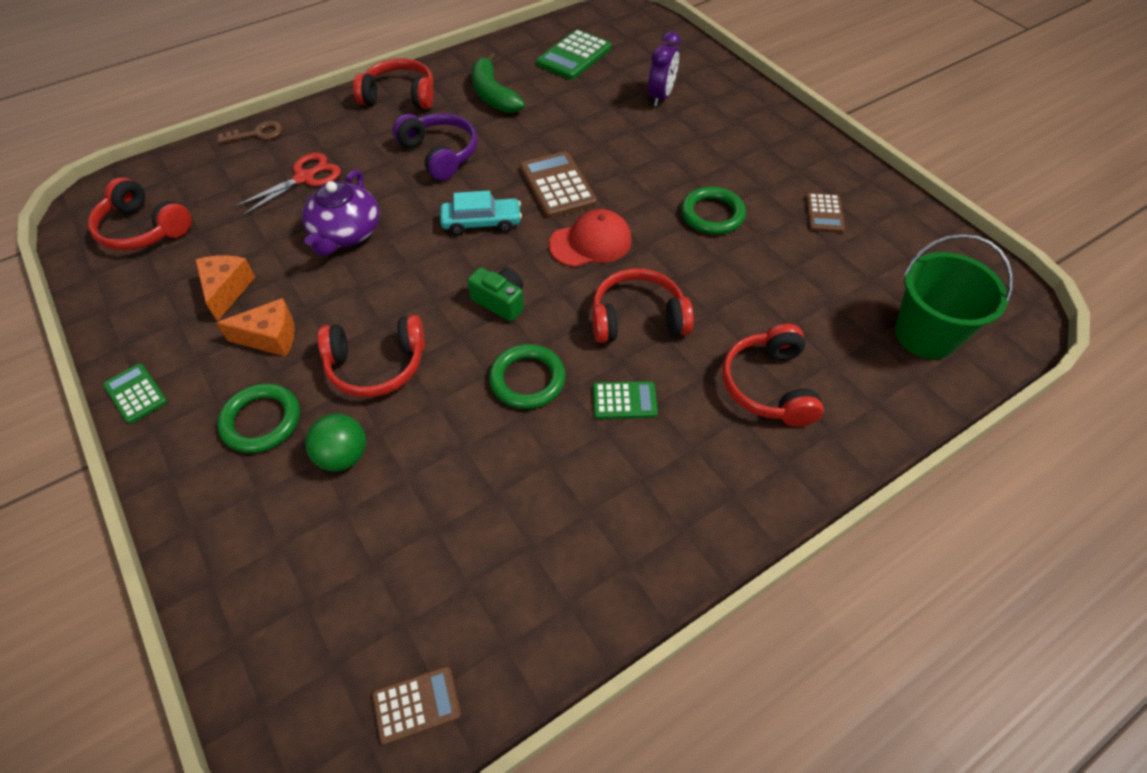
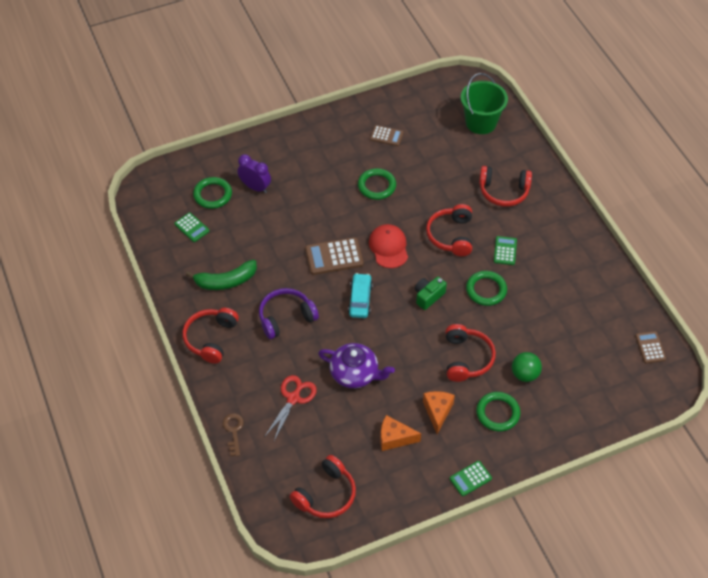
camera: 80 degrees left, 0 degrees up
red scissors [233,153,341,216] -> red scissors turned 60 degrees clockwise [264,375,317,441]
green calculator [536,29,611,80] -> green calculator [174,212,209,242], size x0.61
none -> green ring [193,177,232,209]

